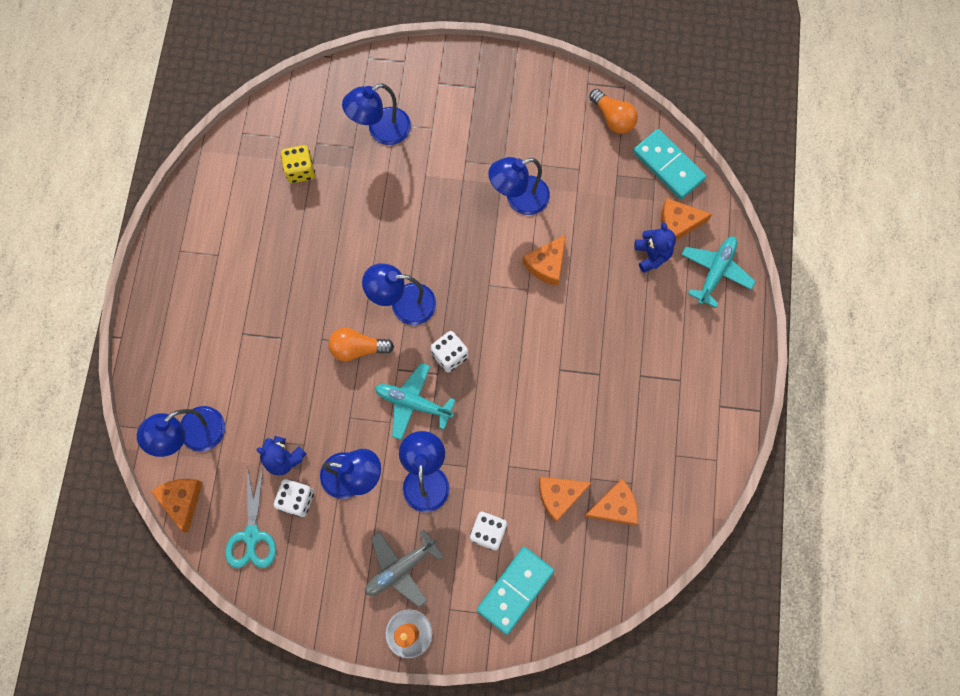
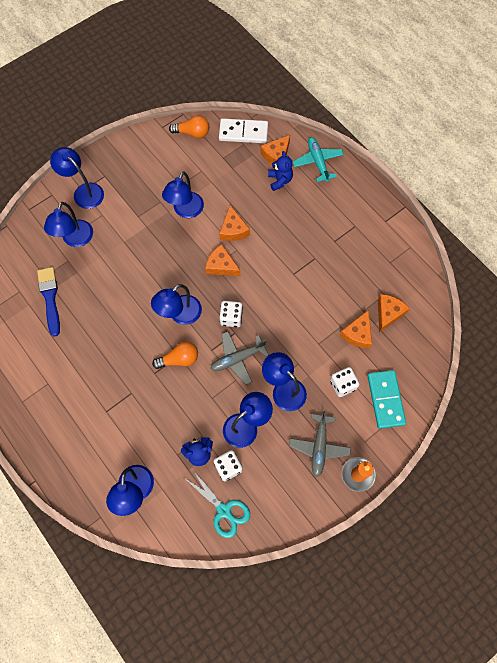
camera: 45 degrees left, 5 degrees down
orange cheese [151,479,203,533] -> orange cheese moved to [205,244,241,276]
yellow dice [281,145,315,183] -> blue brush [37,267,60,337]
orange light bulb [328,328,394,361] -> orange light bulb turned 150 degrees counterclockwise [152,341,198,369]
turquoise plane [375,363,455,440] -> grey plane [211,331,269,385]
turquoise domino [633,129,706,199] -> white domino [219,118,268,143]
blue teddy bear [634,222,676,273] -> blue teddy bear turned 45 degrees clockwise [268,151,293,191]
none -> blue lamp [50,147,104,209]

